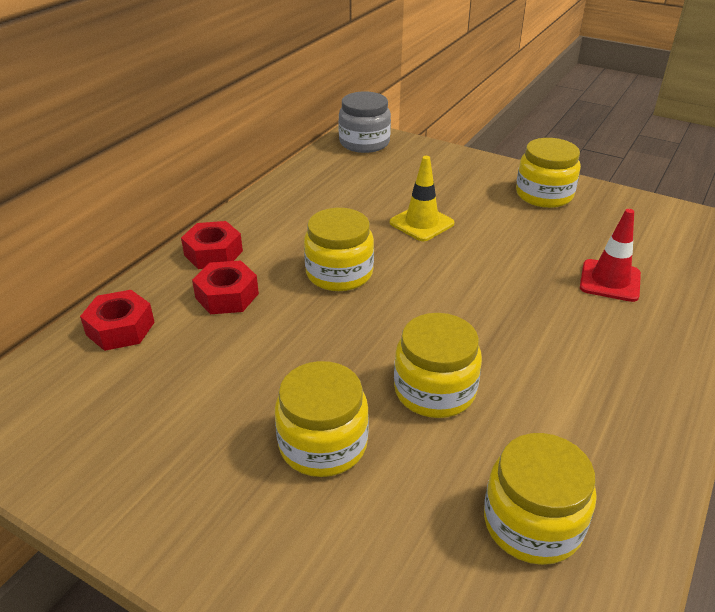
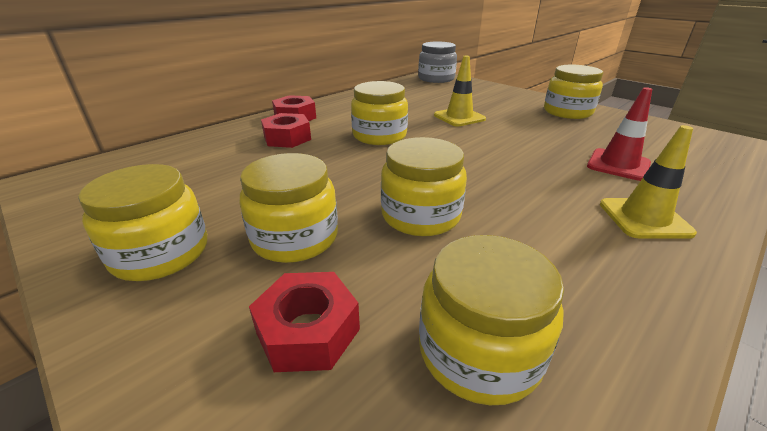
camera: 15 degrees right, 5 degrees down
red nut [80,290,155,351] -> red nut moved to [249,272,360,372]
none -> yellow jar [78,164,207,281]
none -> yellow traffic cone [600,125,697,239]

